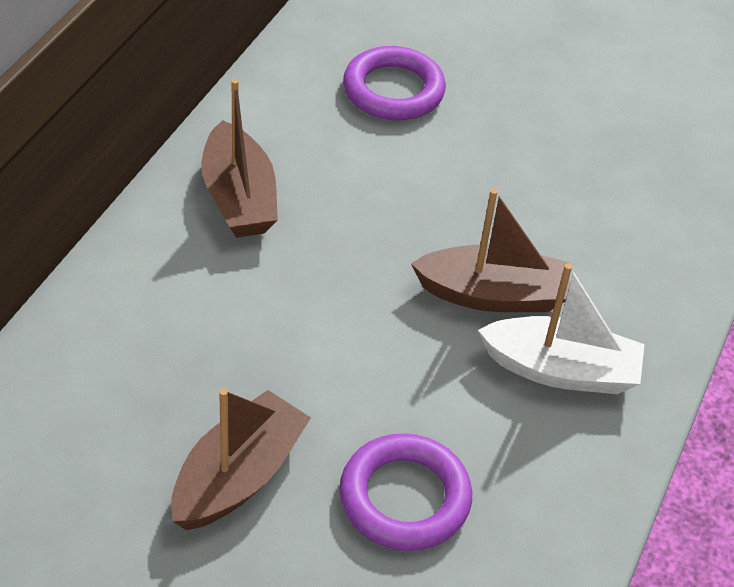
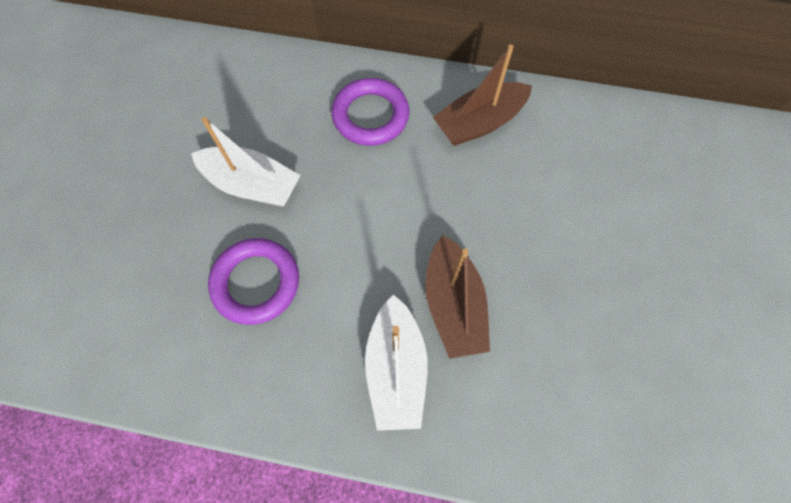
camera: 80 degrees right, 20 degrees up
brown boat [171,388,311,530] -> white boat [191,117,301,207]
purple ring [343,46,446,121] -> purple ring moved to [331,78,410,146]

